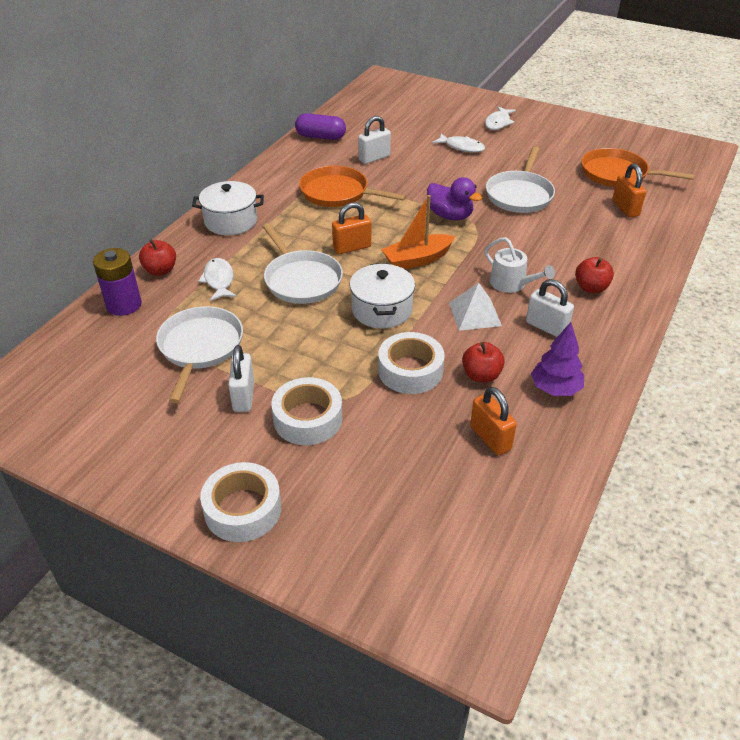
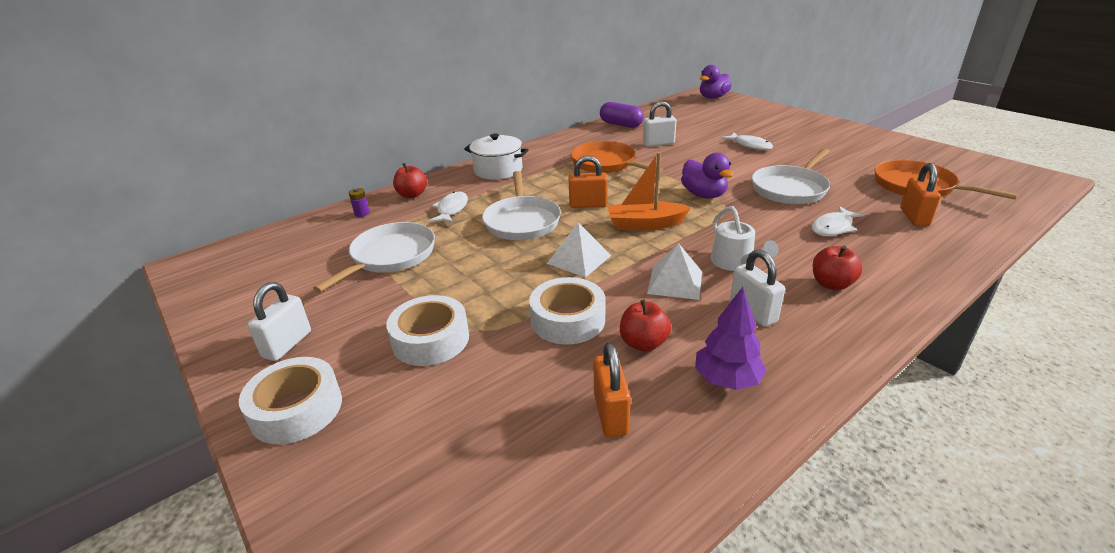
camera: 25 degrees right, 10 degrees down
purple battery [93,248,142,316] -> purple battery [349,188,370,217], size x0.47
white padlock [228,345,254,412] -> white padlock moved to [247,282,311,361]
white pot [349,263,415,328] -> white pyramid [547,222,611,277]
white fish [485,106,516,130] -> white fish moved to [812,206,865,236]
none -> purple duck [700,65,732,99]

